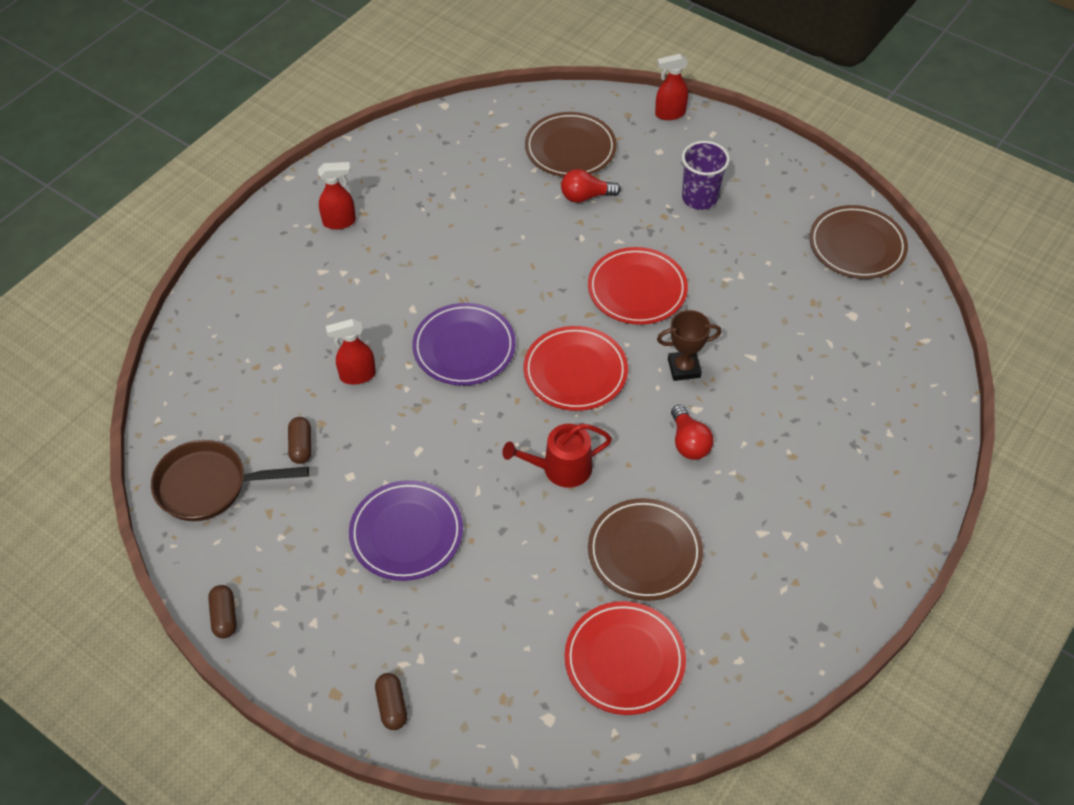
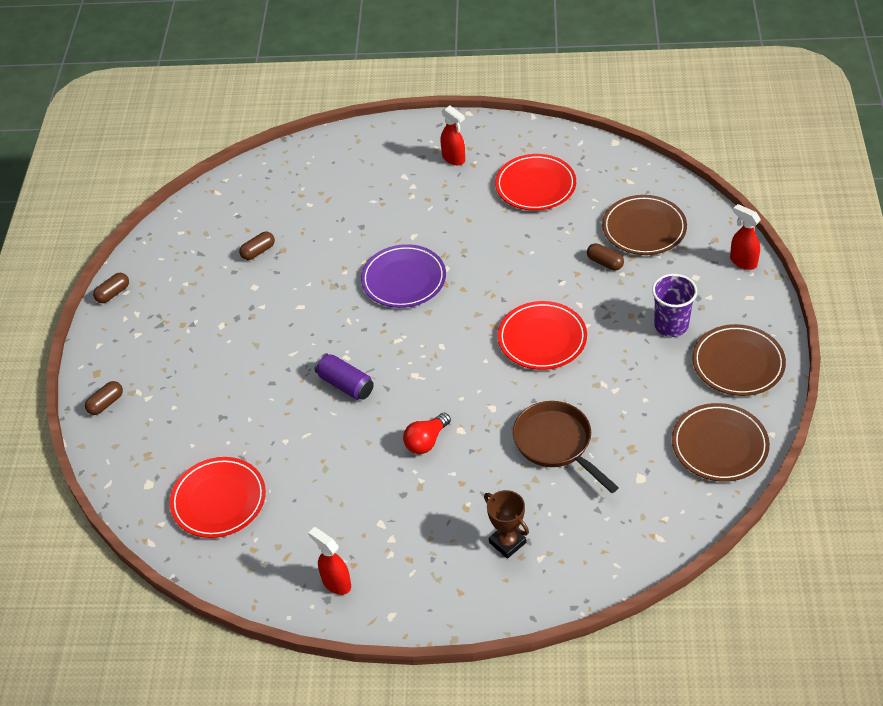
camera: 60 degrees right, 5 degrees down
brown pan [151,440,309,521] -> brown pan moved to [513,401,619,493]
red spray bottle [326,319,376,384] -> red spray bottle moved to [308,527,351,595]
purple plate [349,480,463,581] -> none
red watering can [502,424,612,488] -> purple can [314,353,374,400]
red plate [523,326,628,411] -> red plate moved to [495,154,576,211]
red light bulb [561,169,621,203] -> brown capsule [587,243,624,270]
brown plate [588,498,703,601] -> brown plate moved to [692,324,786,396]
brown trophy [657,310,721,381] -> brown trophy moved to [484,490,529,559]

